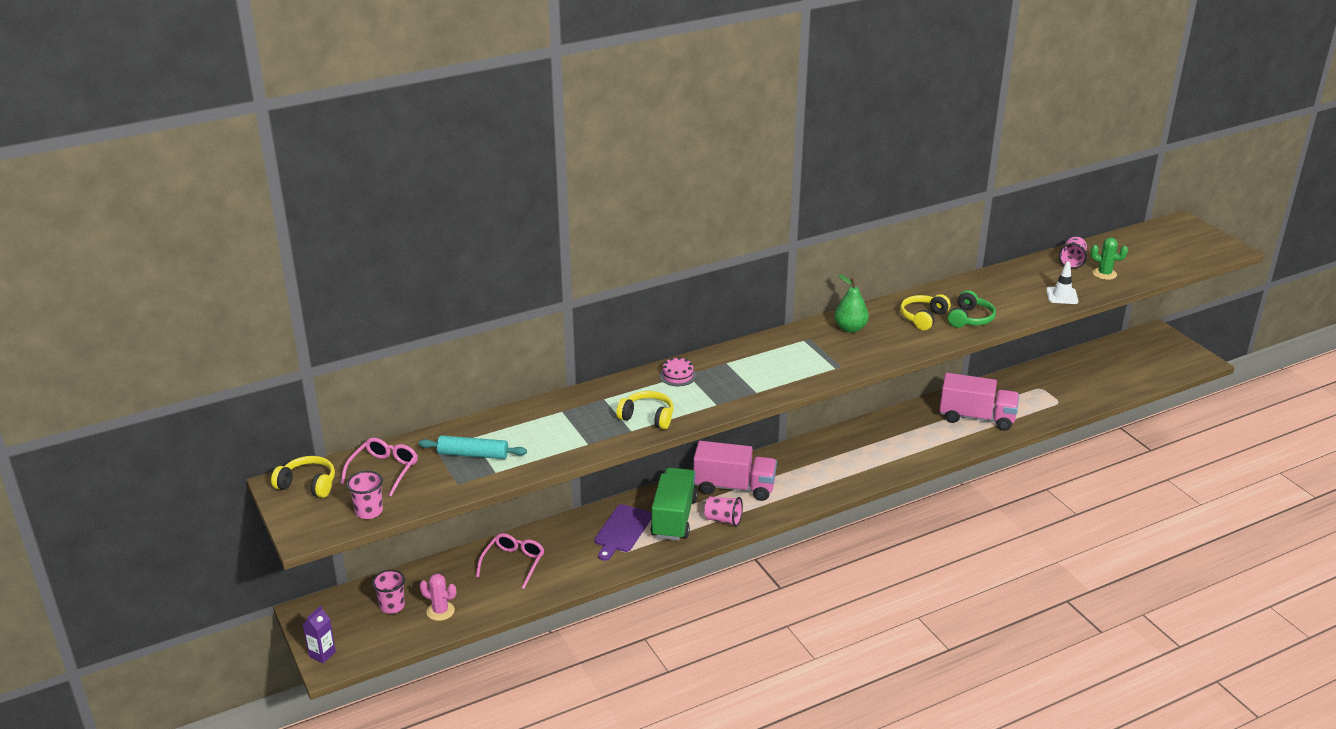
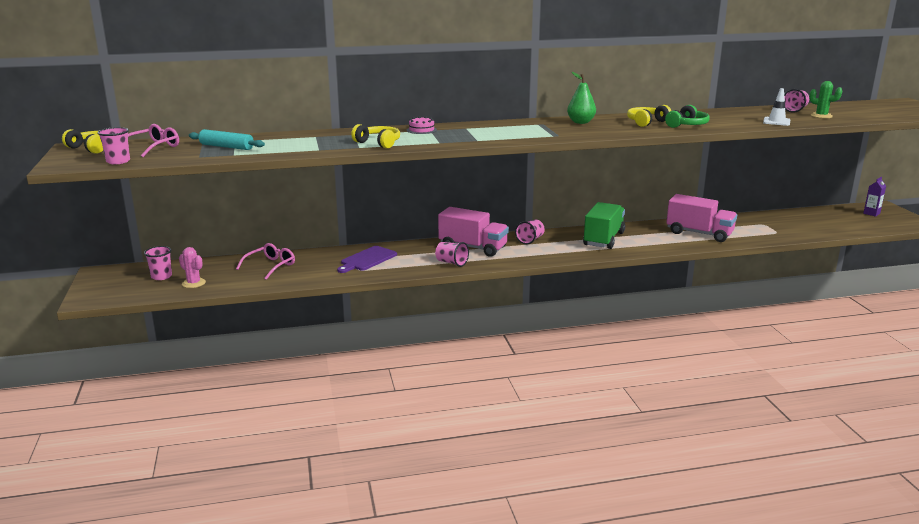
camera: 15 degrees right, 10 degrees down
purple carton [303,606,336,663] -> purple carton moved to [863,177,886,217]
green truck [650,468,698,541] -> green truck moved to [583,202,625,249]
none -> pink cup [515,220,545,245]

